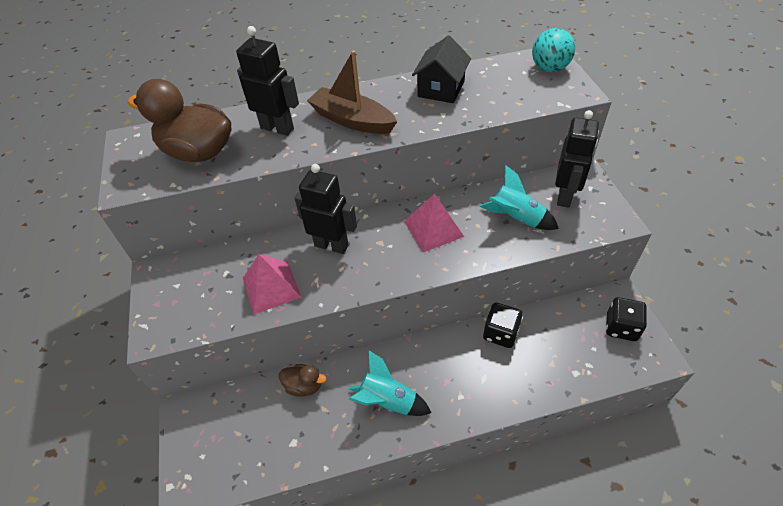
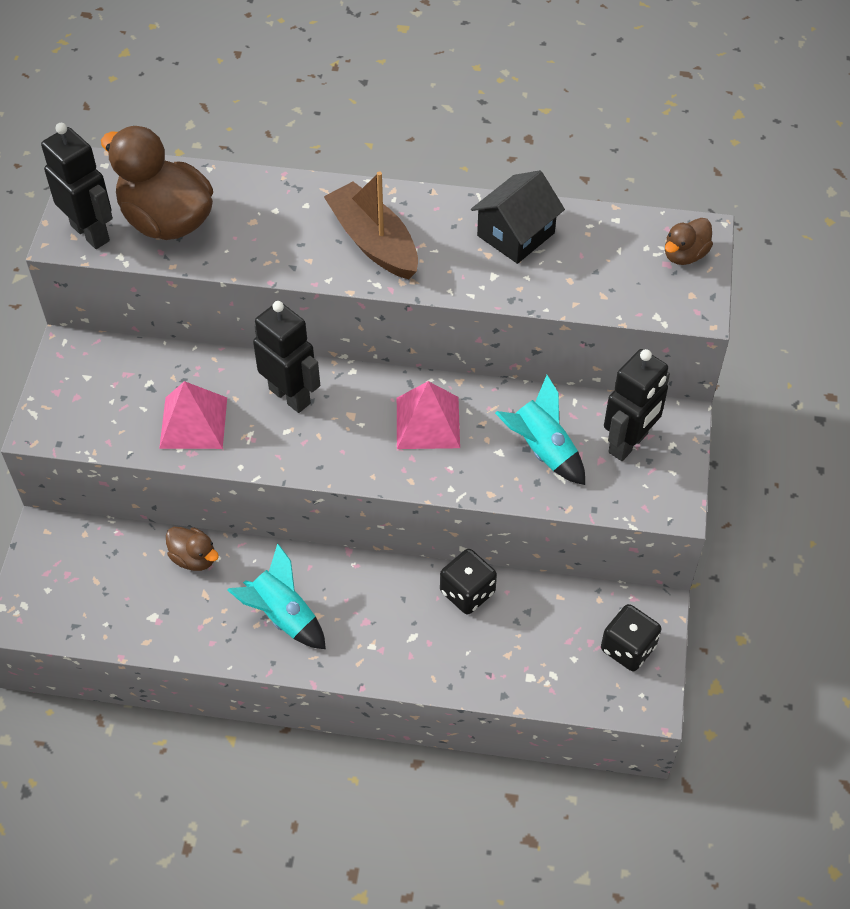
camera: 20 degrees right, 5 degrees up
black robot [236,26,299,136] -> black robot moved to [41,123,113,249]
turquoise ball [532,28,575,72] -> brown duck [665,218,713,265]

